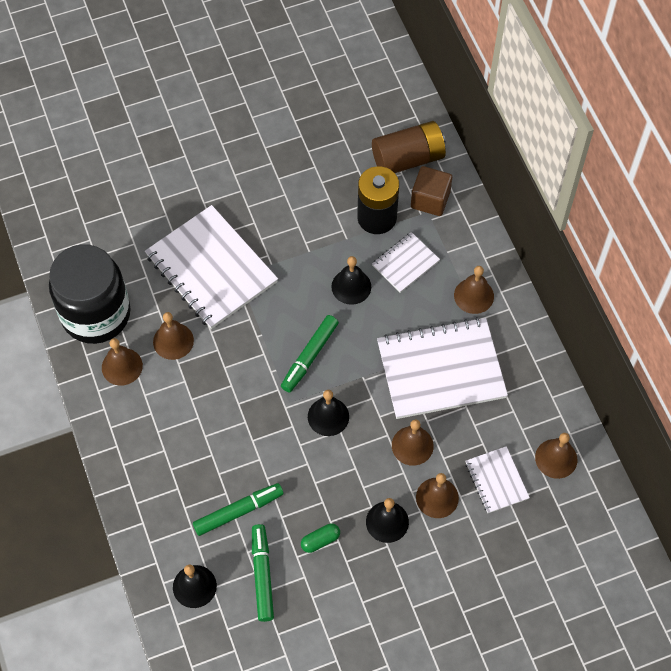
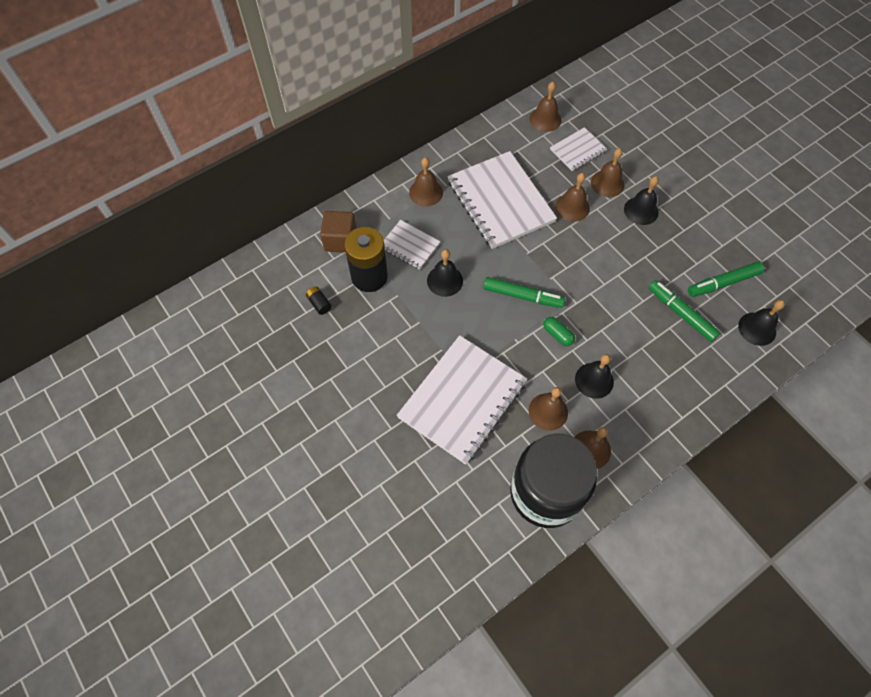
camera: 105 degrees left, 0 degrees up
green capsule [301,523,340,553] -> green capsule moved to [543,317,575,346]
black bell [308,390,349,436] -> black bell moved to [575,354,614,399]
brown battery [372,121,446,173] -> none
none -> black battery [306,286,332,315]

